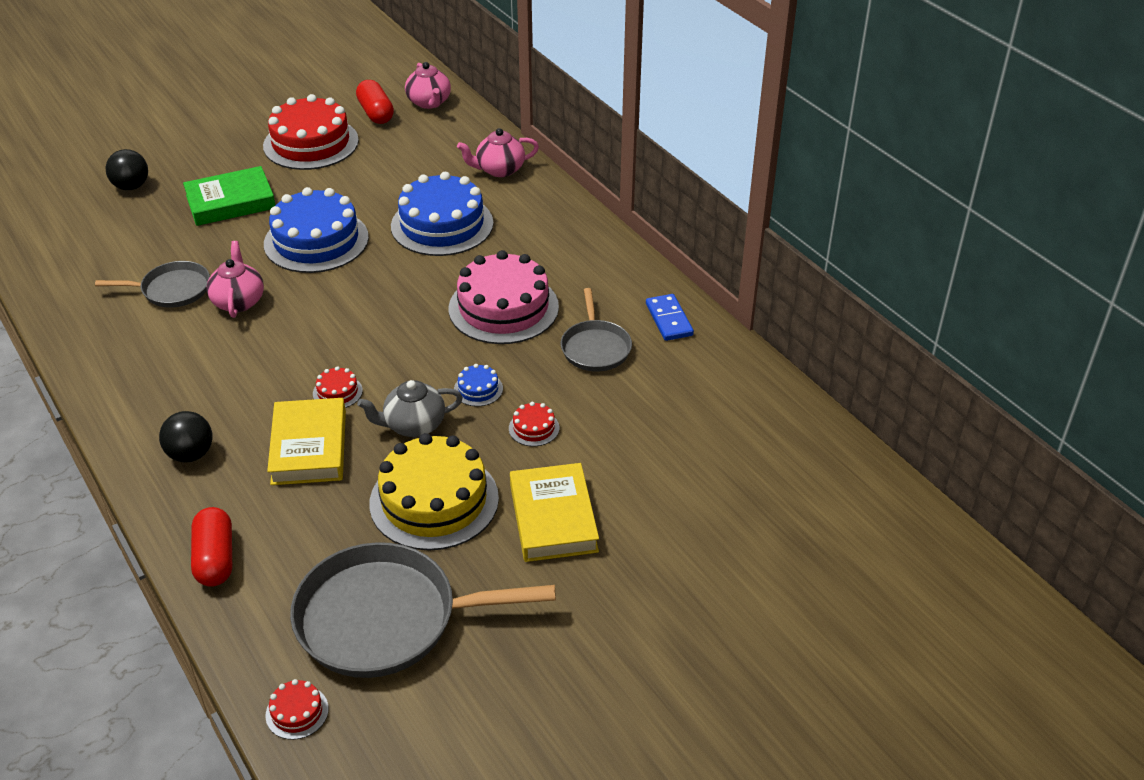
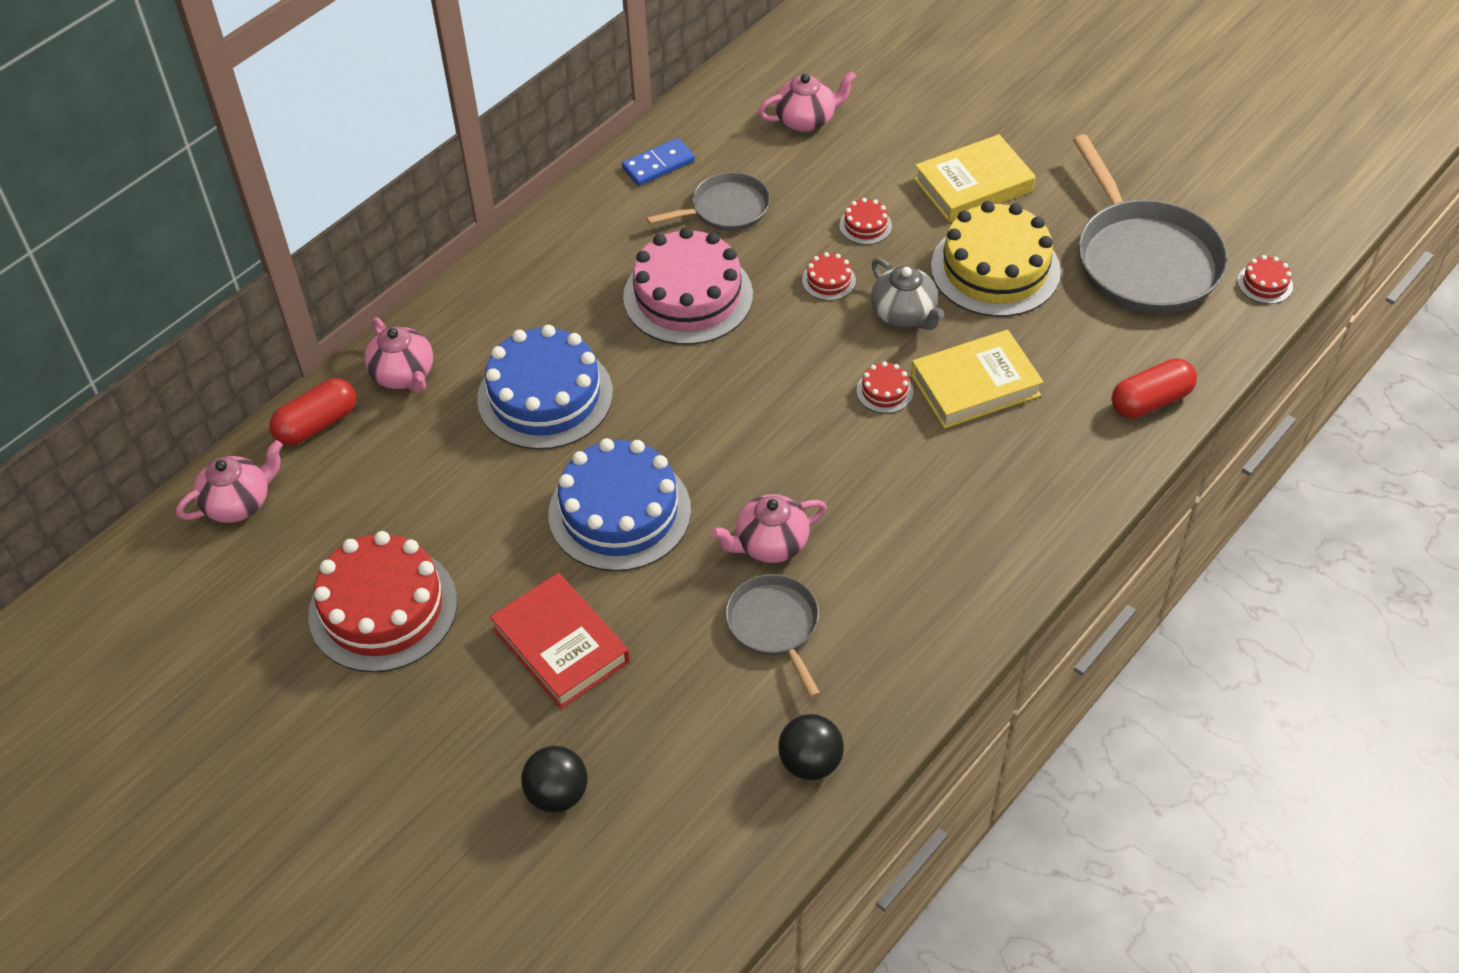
camera: 105 degrees left, 10 degrees up
black ball [159,411,213,462] -> black ball moved to [778,714,844,780]
green book [183,166,276,226] -> red book [490,573,630,709]
red capsule [356,80,394,124] -> red capsule moved to [269,378,356,446]
blue cake [454,364,503,406] -> red cake [802,252,856,301]
none -> pink teapot [758,72,856,132]

